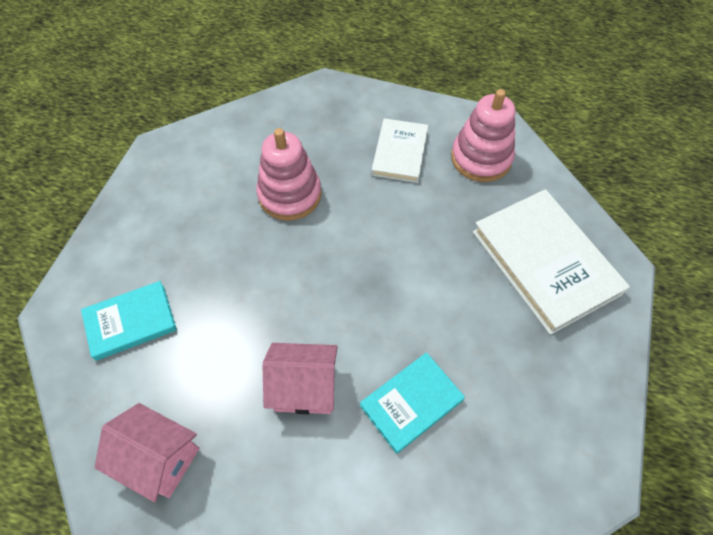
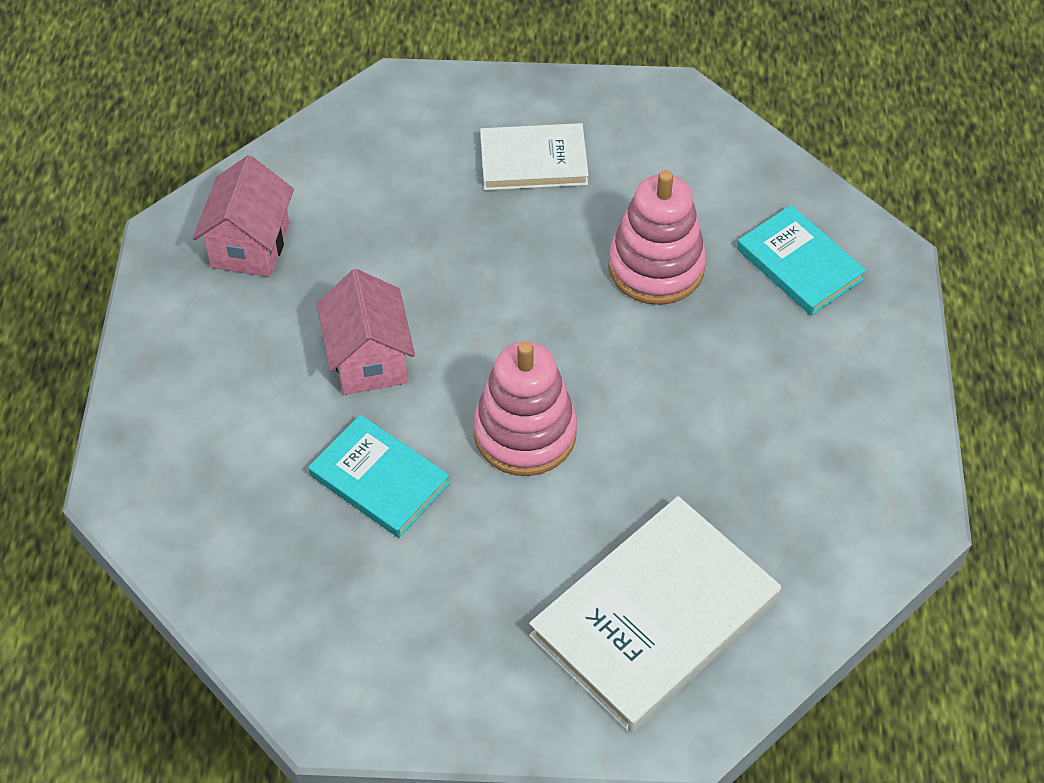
camera: 75 degrees right, 5 degrees down
turquoise book [81,281,177,361] -> turquoise book moved to [737,205,866,316]
white book [371,118,428,183] -> white book moved to [480,123,589,191]
pink stacking toy [451,89,515,182] -> pink stacking toy moved to [473,341,577,476]

